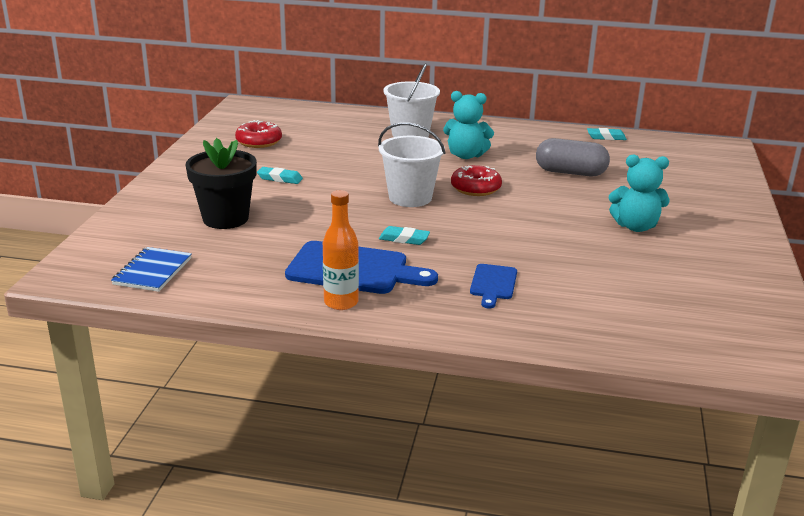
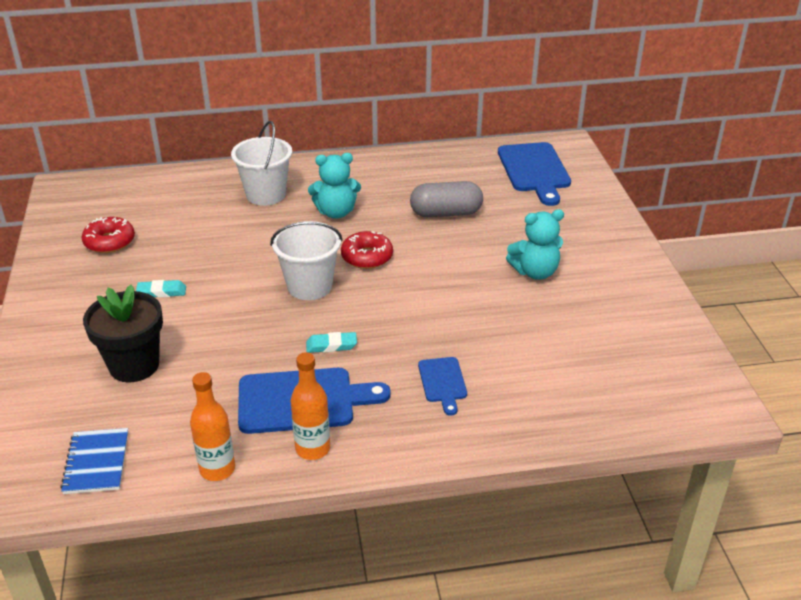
camera: 20 degrees left, 10 degrees up
turquoise eraser [587,128,627,140] -> none
none -> orange bottle [190,372,235,481]
none -> blue cutting board [498,142,571,206]

